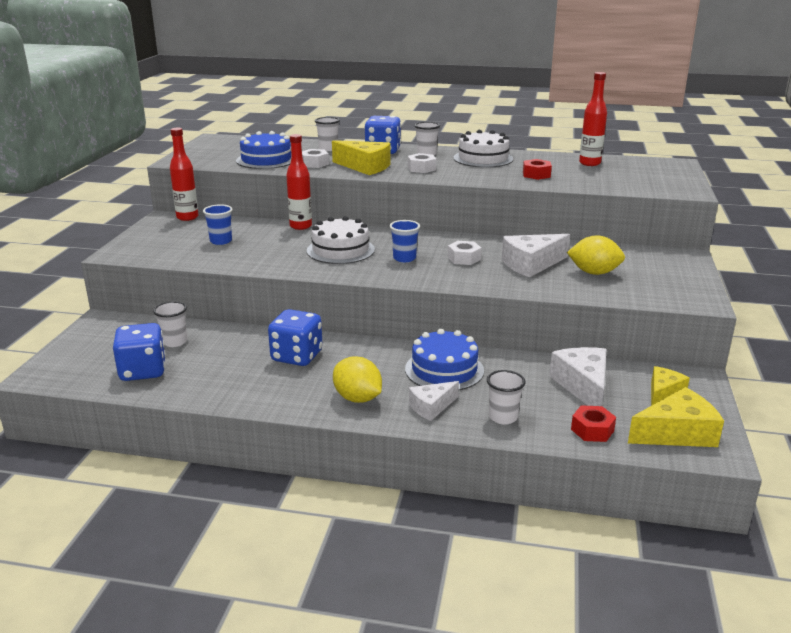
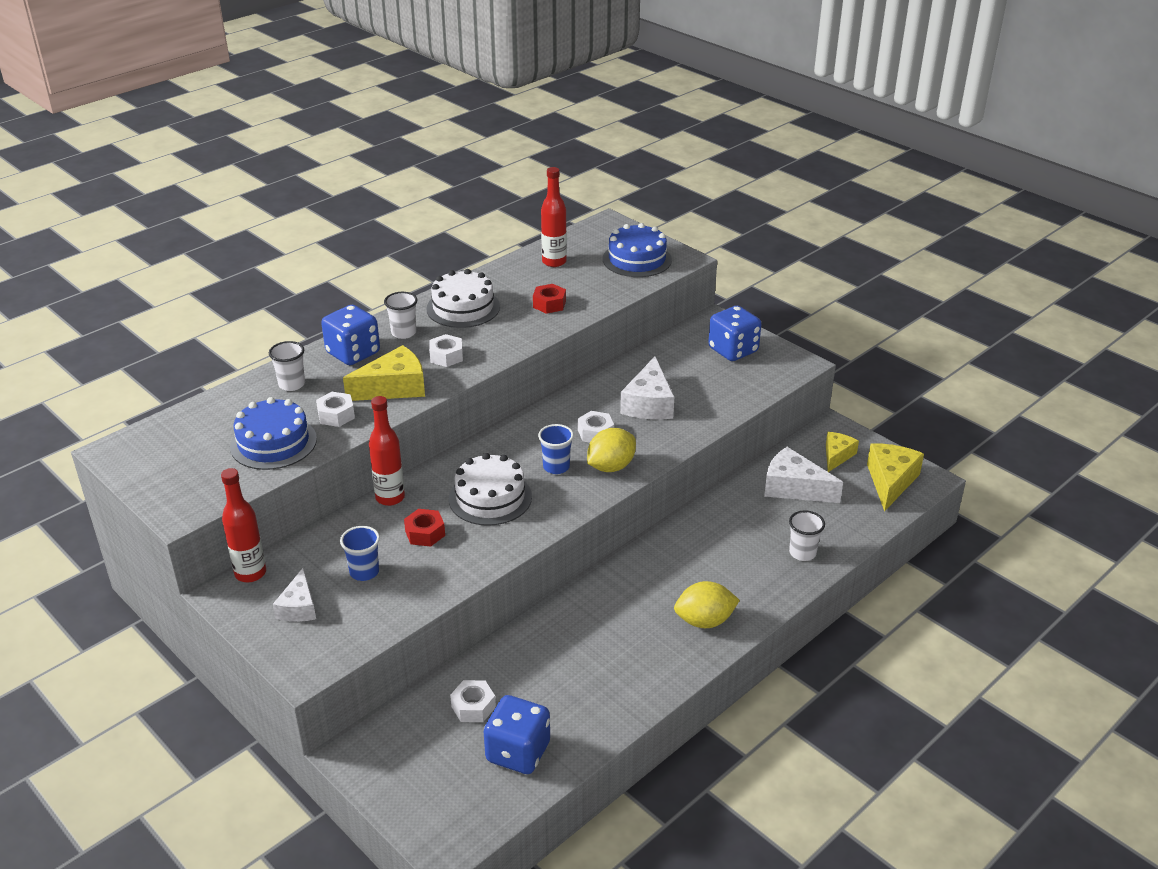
camera: 55 degrees left, 10 degrees up
white cup [153,301,187,347] -> white nut [450,680,496,722]
blue dice [268,309,323,366] -> blue dice moved to [708,306,761,361]
blue cake [405,329,484,390] -> blue cake moved to [603,223,672,277]
white cheese [409,381,459,421] -> white cheese moved to [273,568,316,622]
yellow lemon [567,236,625,275] -> yellow lemon moved to [587,428,636,472]
red nut [571,405,616,442] -> red nut moved to [404,509,445,547]
yellow cheese [651,366,690,406] -> yellow cheese turned 45 degrees clockwise [826,432,859,472]

